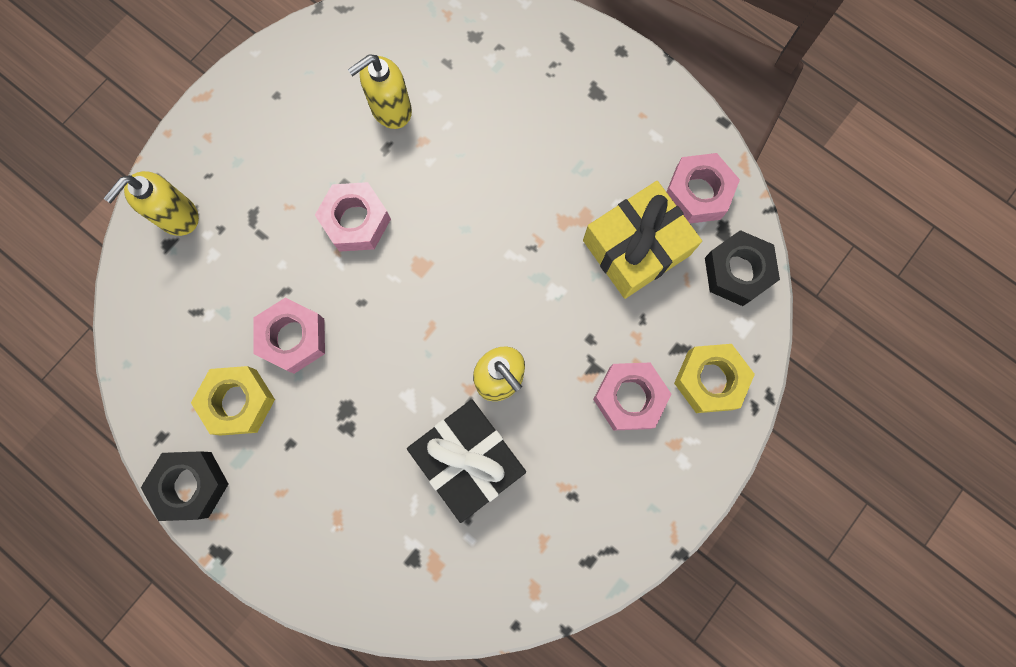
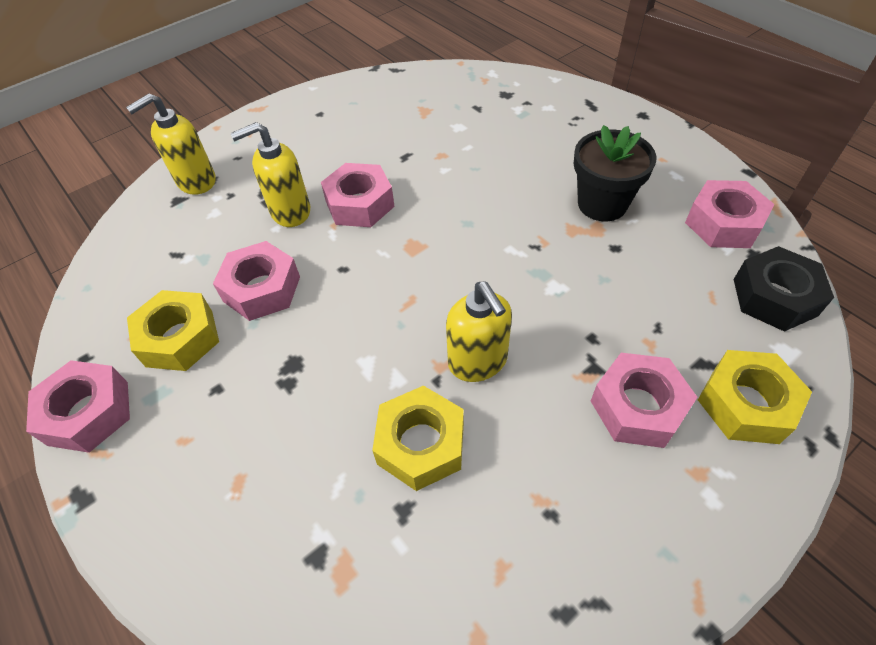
camera: 15 degrees right, 25 degrees down
black nut [141,451,228,521] -> pink nut [26,360,130,453]
yellow soap dispenser [348,54,412,129] -> yellow soap dispenser moved to [230,122,310,227]
black gift [407,399,526,523] -> yellow nut [372,386,464,491]
yellow gift [583,181,702,299] -> none
none -> black flower pot [574,125,656,221]

